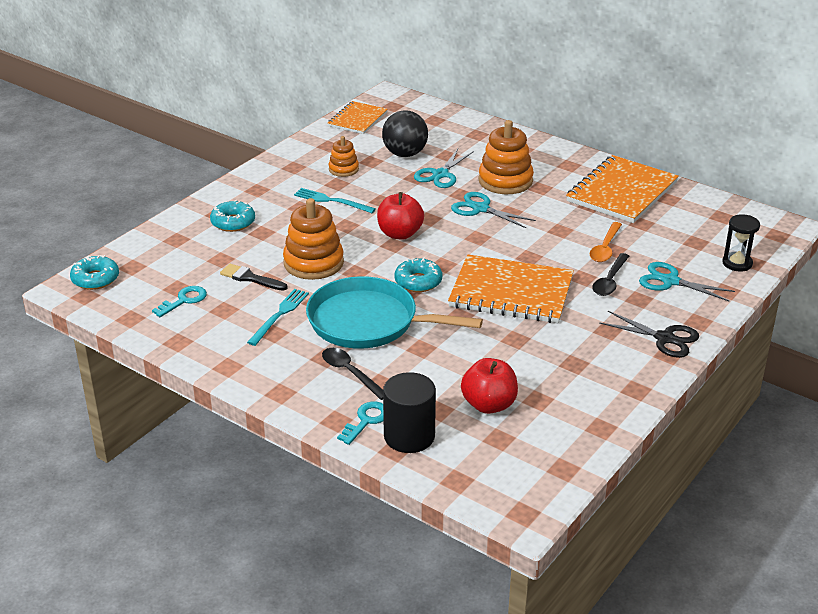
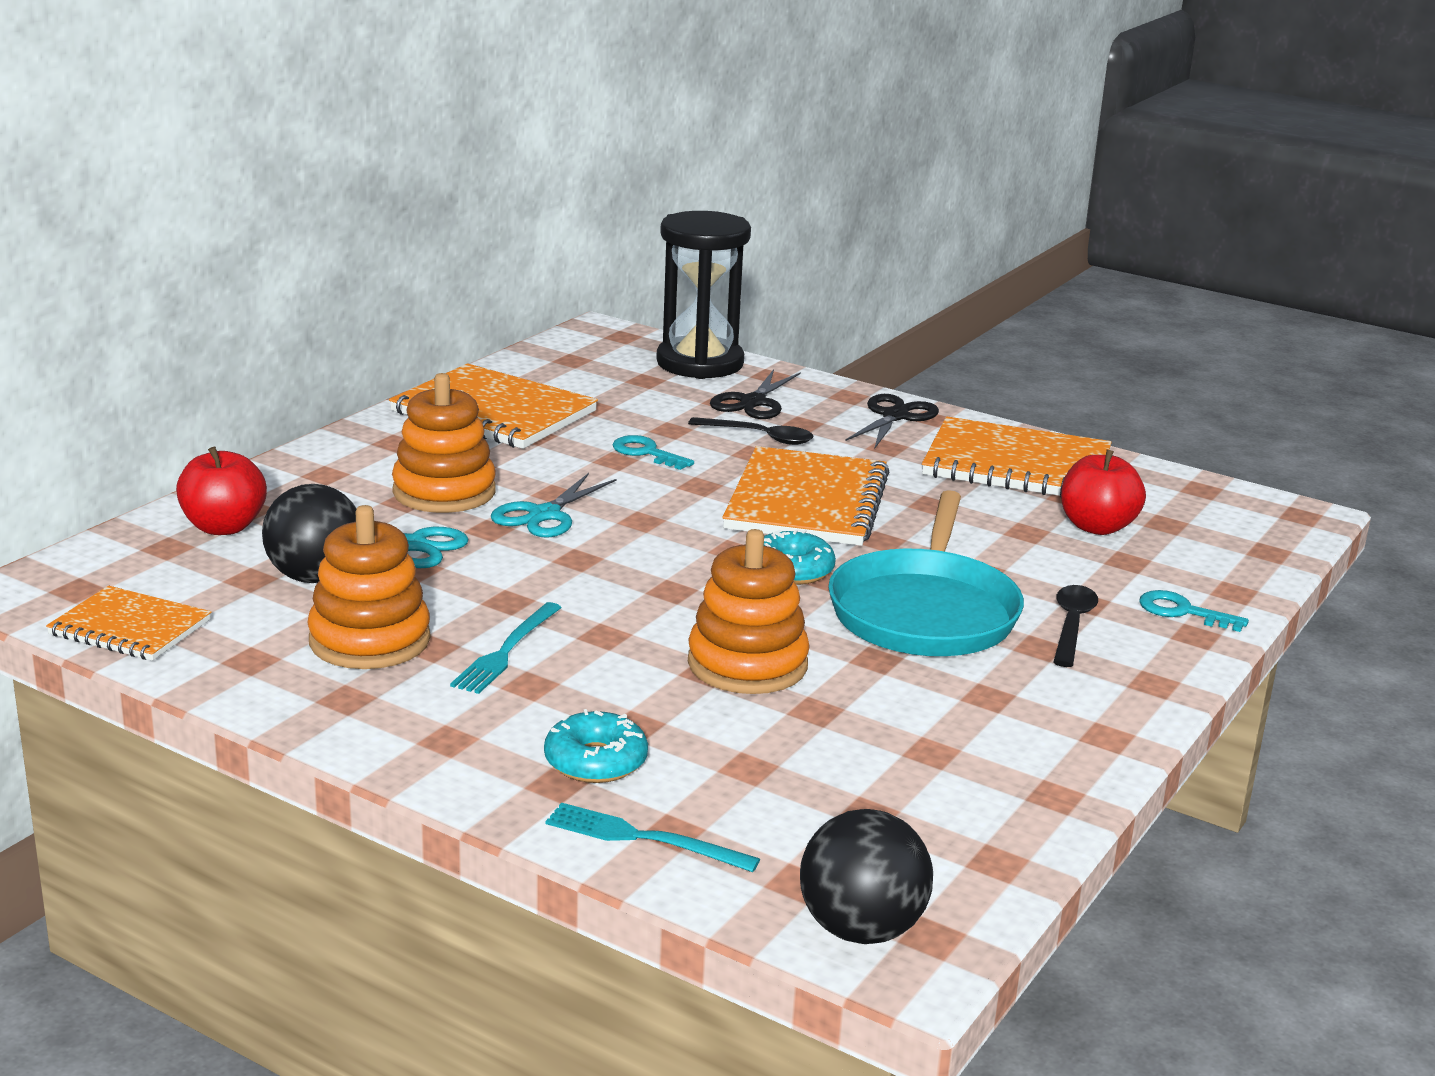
camera: 95 degrees left, 10 degrees down
turquoise donut [70,255,119,290] -> black ball [800,809,933,944]
turquoise key [152,286,207,317] -> turquoise key moved to [613,435,694,470]
black brush [220,264,287,291] -> none
turquoise fork [247,289,309,346] -> turquoise fork moved to [546,802,760,872]
black spoon [322,348,383,400] -> black spoon turned 150 degrees clockwise [1053,585,1098,667]
orange stacking toy [329,136,359,177] -> orange stacking toy [307,505,431,669], size x1.78
red apple [377,192,424,240] -> red apple moved to [176,446,267,535]
black cylinder [383,372,436,453] -> none
orange spoon [590,222,622,262] -> none
turquoise scissors [639,262,735,301] -> black scissors [710,369,801,419]
black hourglass [722,214,760,272] -> black hourglass [656,211,751,379], size x2.07
none -> orange notebook [922,417,1112,497]

